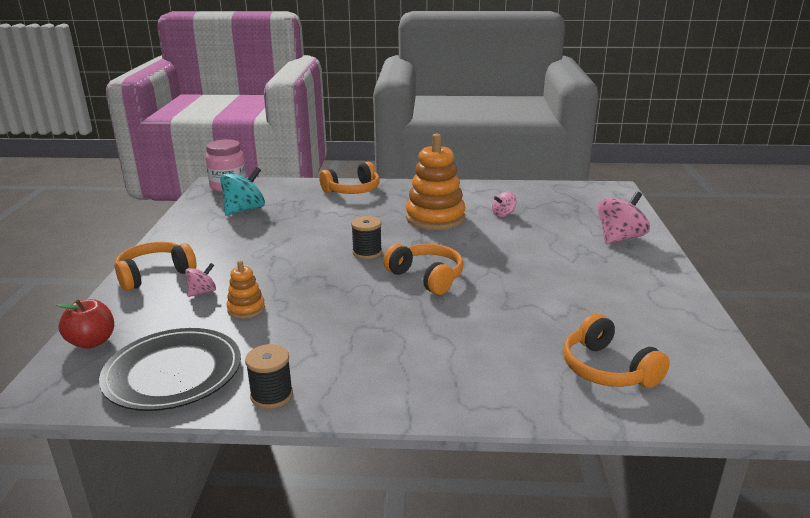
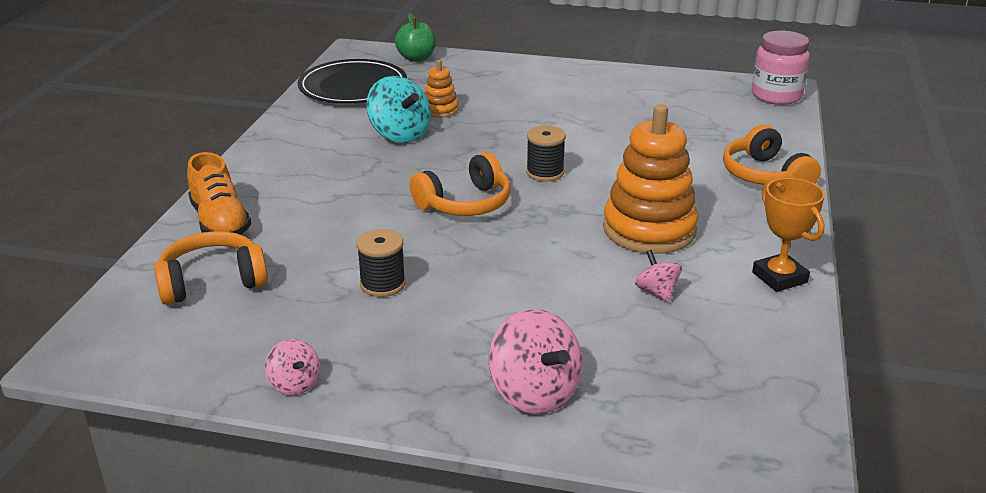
camera: 100 degrees right, 5 degrees up
red apple [56,299,114,349] -> green apple [395,13,436,62]
orange headphones [114,242,196,291] -> none
pink spinning top [185,263,216,297] -> pink spinning top moved to [265,339,320,395]
turquoise spinning top [220,167,265,216] -> turquoise spinning top moved to [366,76,431,143]
black spool [245,344,293,409] -> black spool moved to [357,229,406,297]
none -> orange shoe [187,152,251,235]
none -> orange trophy [752,178,825,292]

